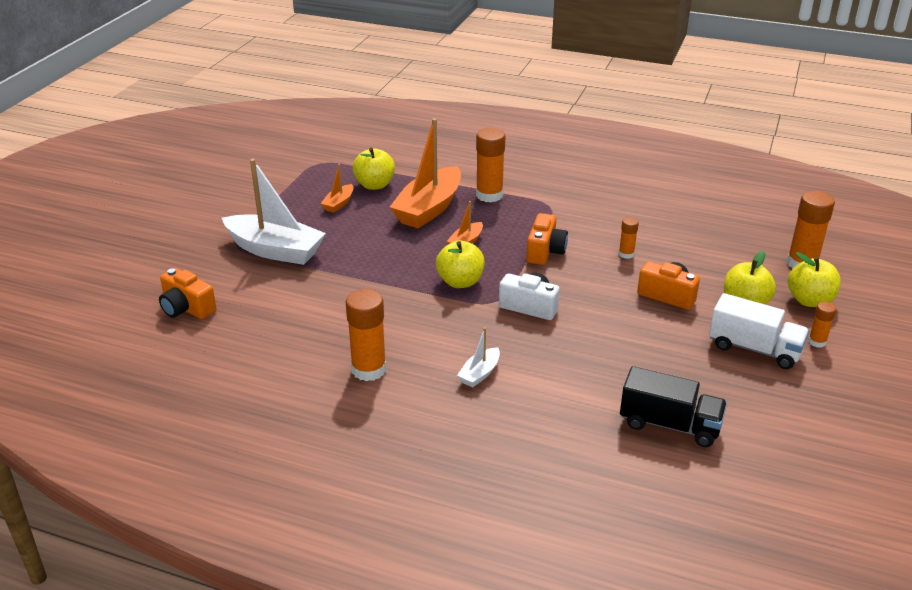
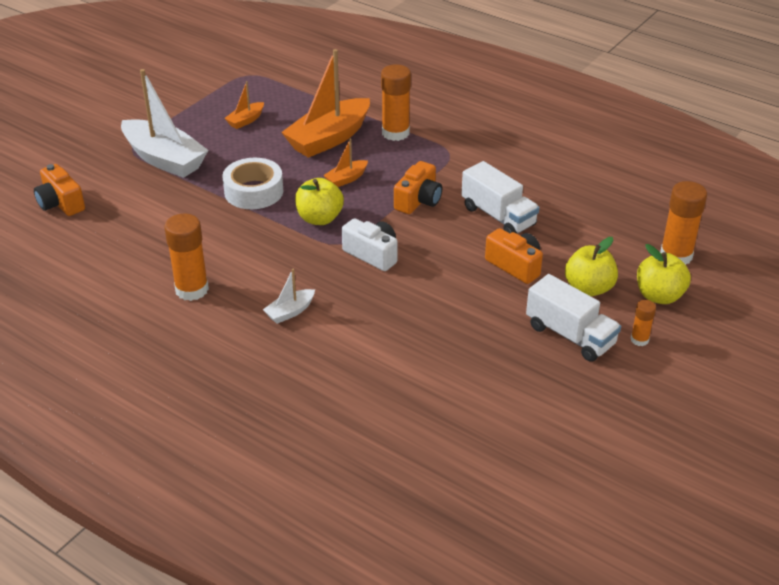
camera: 15 degrees right, 5 degrees up
yellow apple [353,148,395,190] -> none
orange glue stick [619,217,639,259] -> white truck [461,161,540,234]
black truck [620,366,727,447] -> none
none -> white tape [222,158,283,209]

